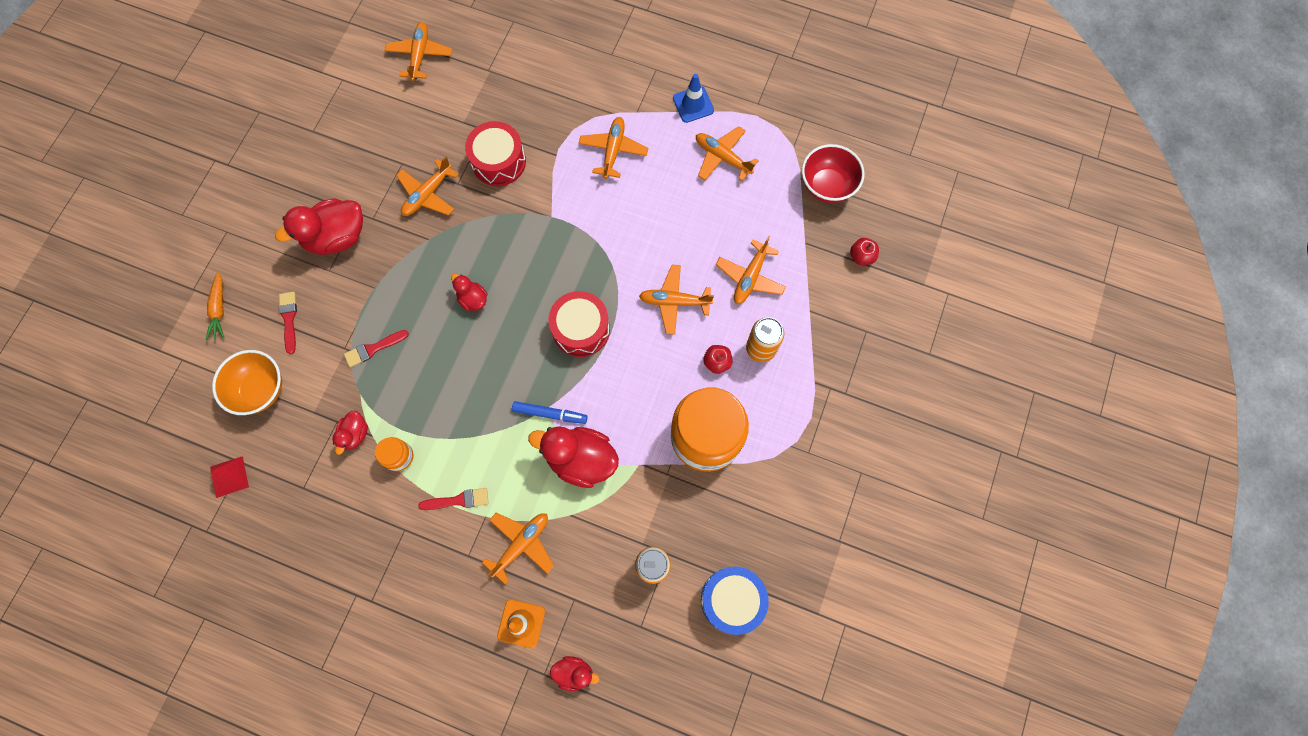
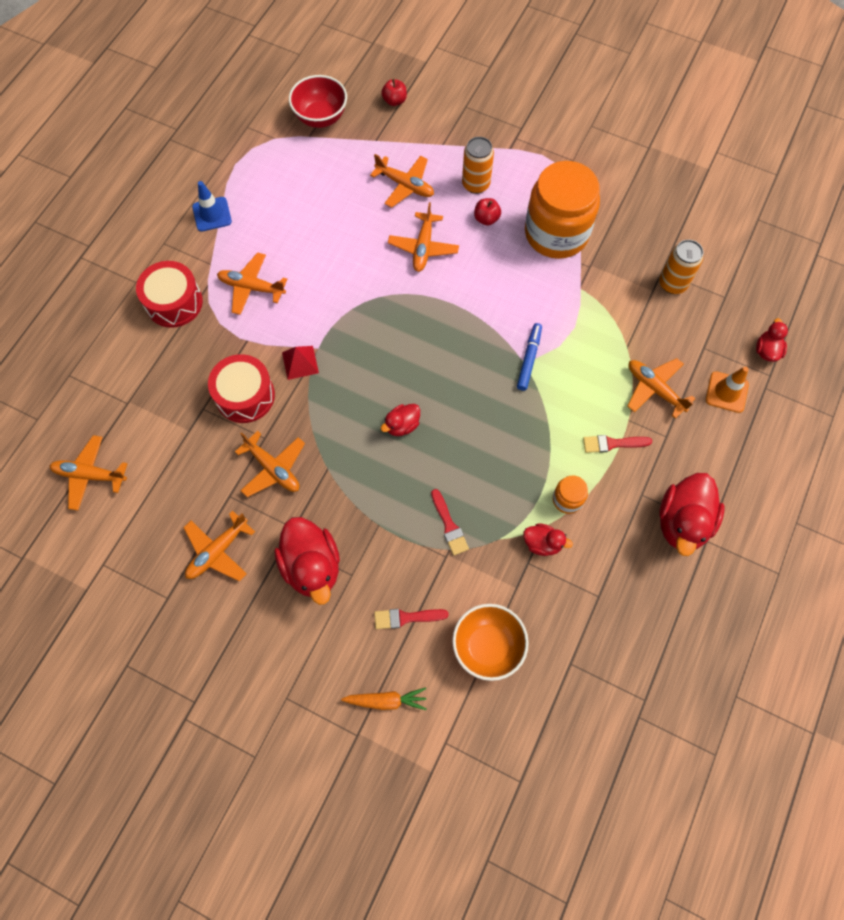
camera: 85 degrees left, 5 degrees down
red pyramid [210,456,249,498] -> red pyramid moved to [282,346,319,380]
red brush [418,488,488,510] -> red brush turned 90 degrees counterclockwise [583,435,652,453]
red duck [528,426,619,488] -> red duck moved to [659,473,724,556]
red drum [549,291,610,357] -> red drum moved to [136,261,203,328]
orange plane [696,126,759,181] -> orange plane moved to [183,511,255,582]
blue drum [701,566,769,635] -> none

